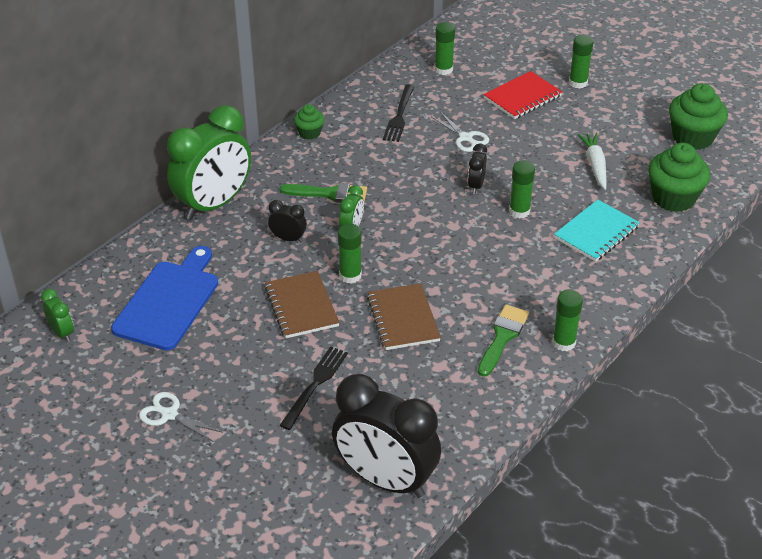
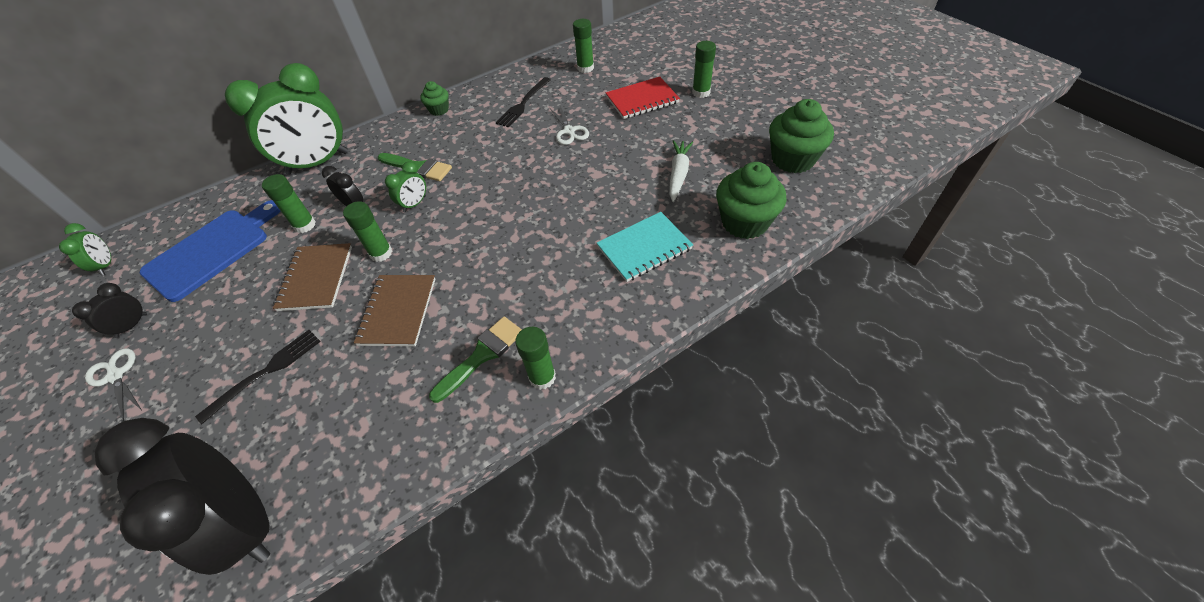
camera: 20 degrees right, 10 degrees up
black clock [468,144,487,194] -> black clock moved to [72,283,147,338]
green glue stick [509,160,535,218] -> green glue stick moved to [262,174,316,233]

